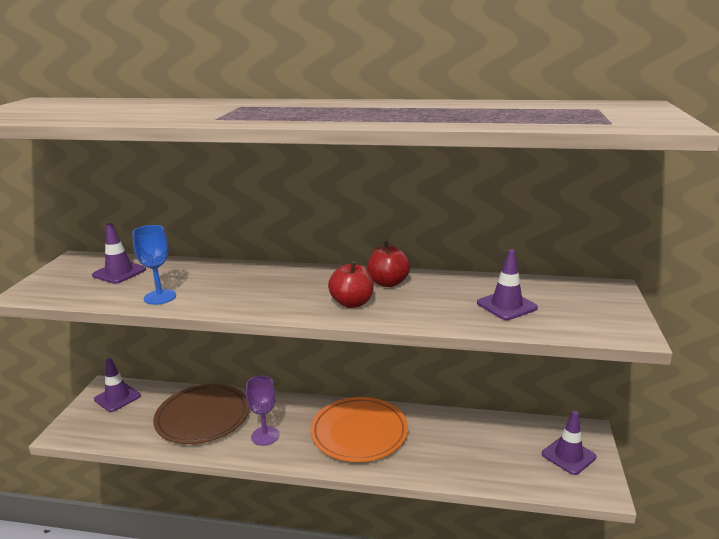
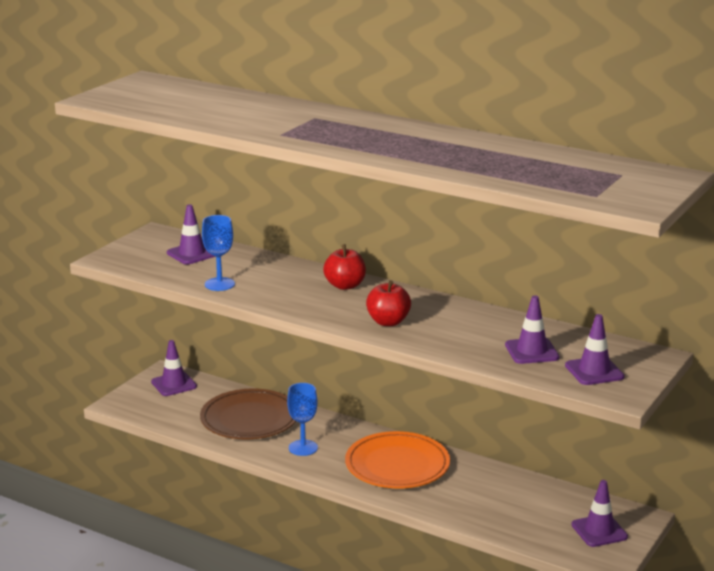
camera: 20 degrees right, 0 degrees up
purple goblet [246,376,279,446] -> blue goblet [287,383,318,456]
red apple [367,241,410,287] -> red apple moved to [323,244,366,290]
none -> purple traffic cone [565,314,625,385]

